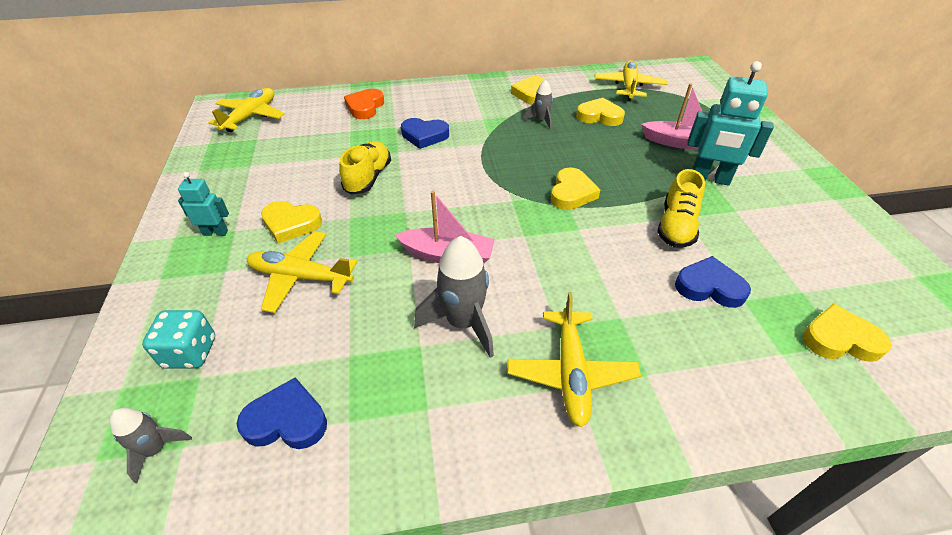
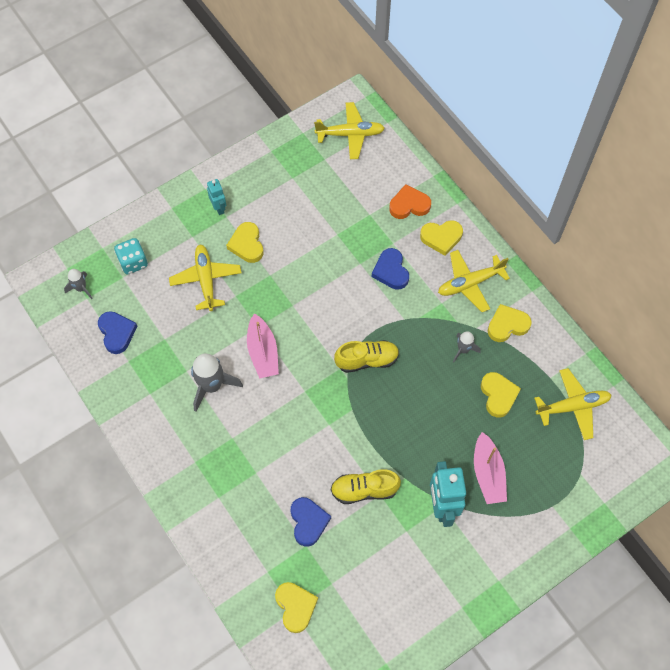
camera: 65 degrees right, 20 degrees up
yellow shoe [339,141,391,195] -> yellow shoe moved to [334,340,399,373]
yellow plane [507,292,641,427] -> yellow plane moved to [438,250,510,312]
yellow heart [551,167,600,210] -> yellow heart moved to [420,220,463,256]

